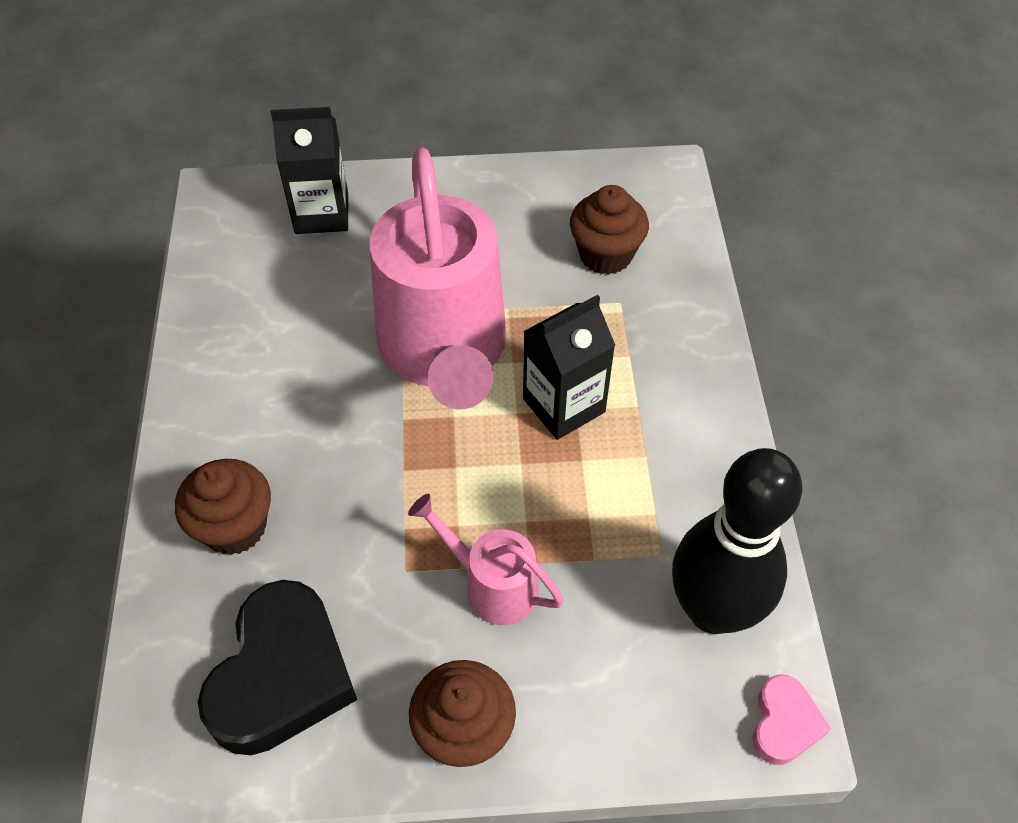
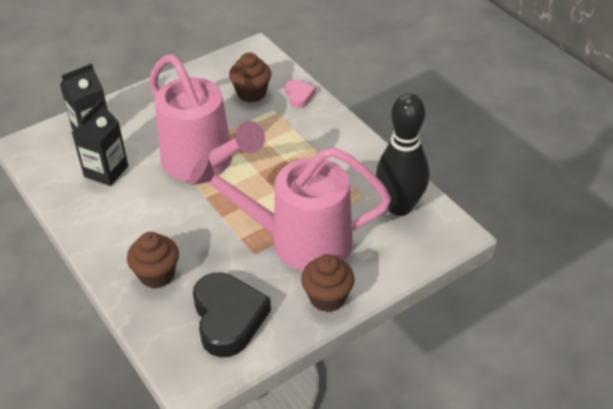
camera: 30 degrees left, 10 degrees down
pink watering can [408,494,564,625] -> pink watering can [189,147,391,271], size x2.14
black carton [523,295,616,440] -> black carton moved to [72,100,128,186]
pink heart [753,674,831,765] -> pink heart moved to [285,80,316,108]

